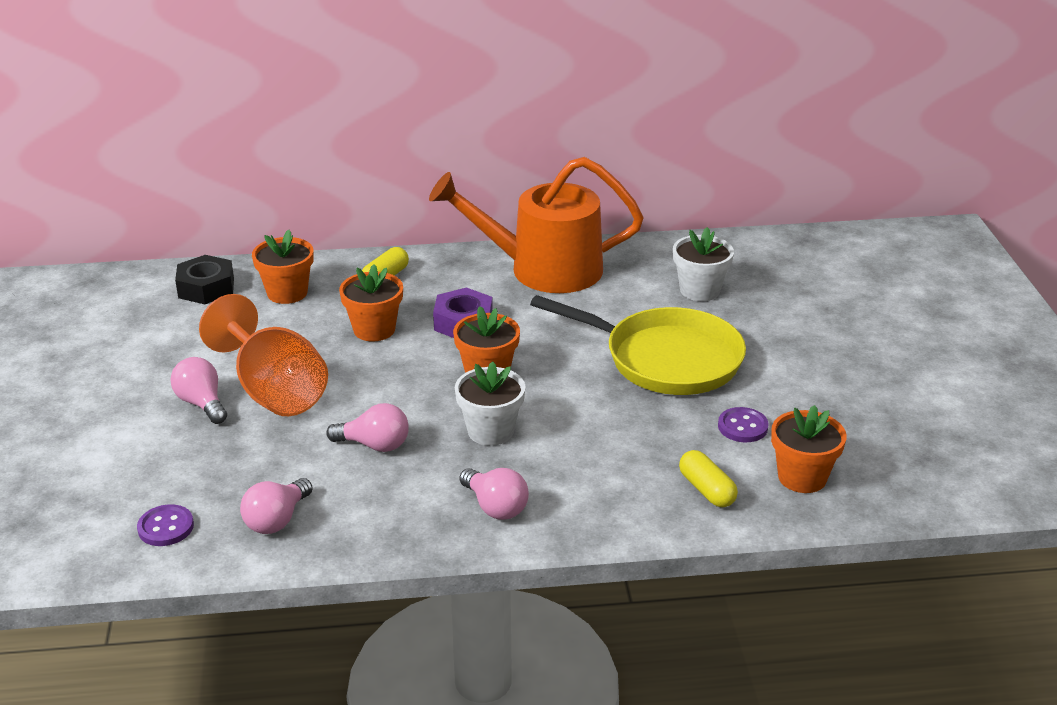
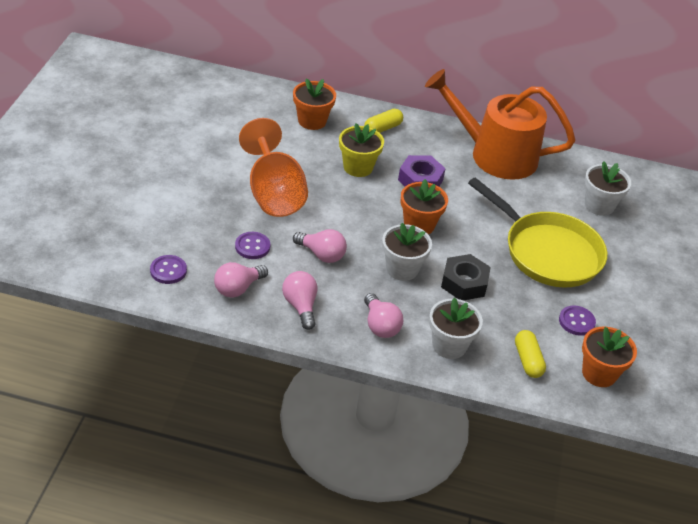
camera: 15 degrees right, 10 degrees up
pink light bulb [170,357,227,424] -> pink light bulb moved to [282,271,317,330]
black nut [175,255,234,304] -> black nut moved to [441,254,491,301]
orange flower pot [339,264,403,341] -> yellow flower pot [339,123,384,177]
none -> purple button [235,232,270,259]
none -> white flower pot [429,298,483,359]

